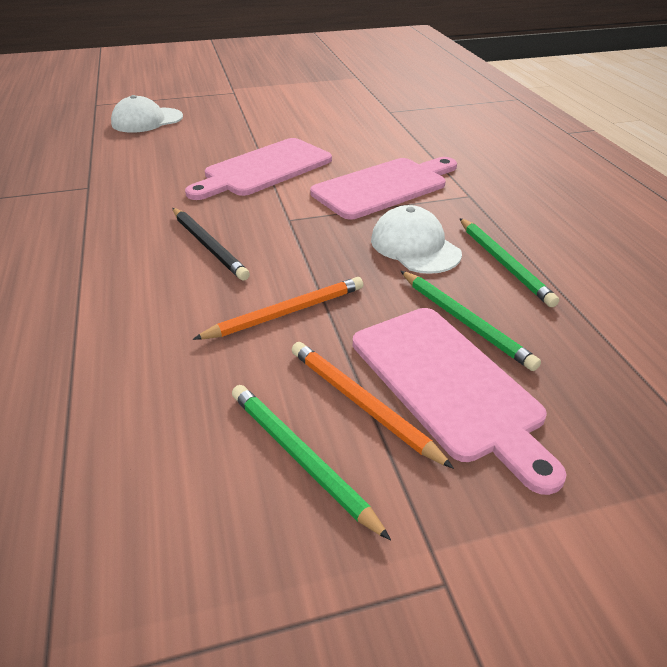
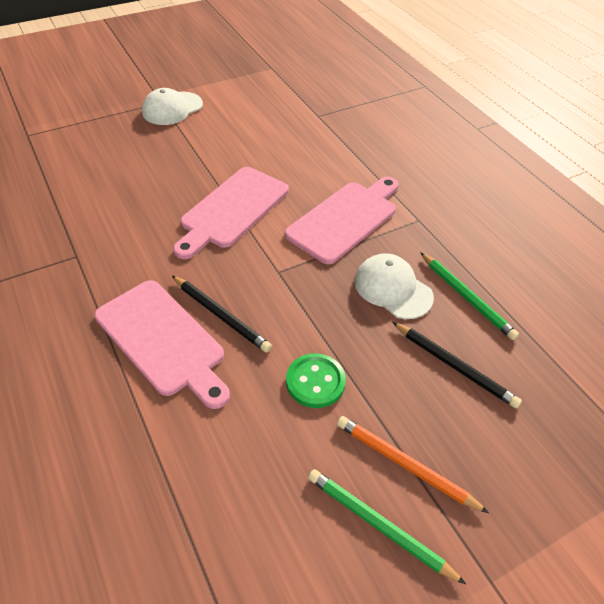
camera: 15 degrees left, 10 degrees up
white cap [111,95,183,133] -> white cap moved to [142,88,203,125]
orange pencil [193,277,363,340] -> green button [286,353,346,408]
pink cutting board [353,308,567,495] -> pink cutting board moved to [94,280,230,409]
green pencil [401,271,541,371] -> black pencil [392,322,522,409]

